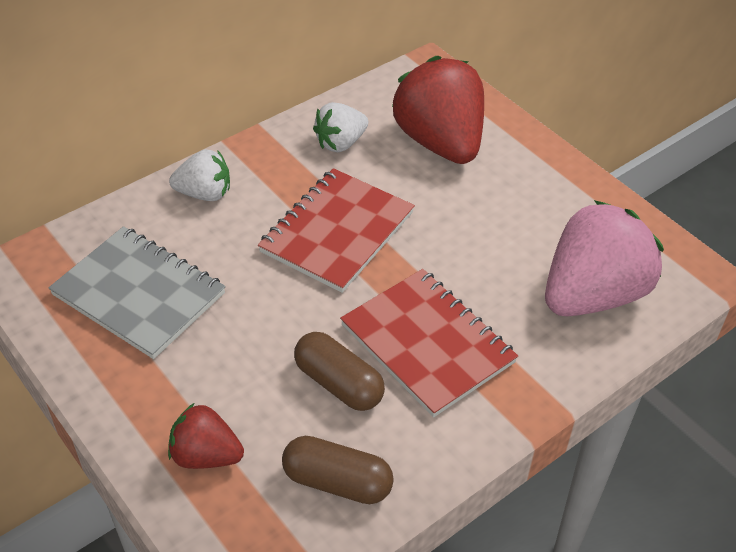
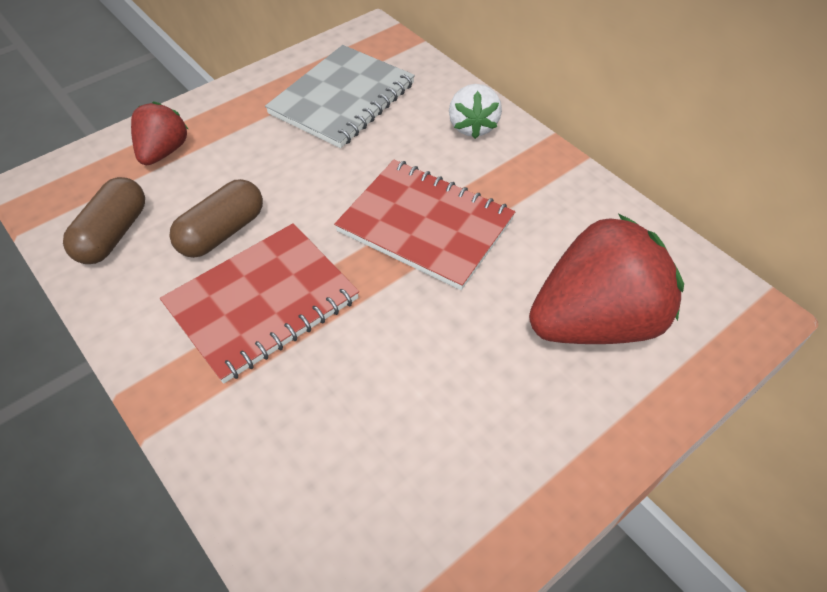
camera: 90 degrees right, 5 degrees up
white strawberry [313,102,368,152] -> none
pink strawberry [545,200,664,316] -> none

